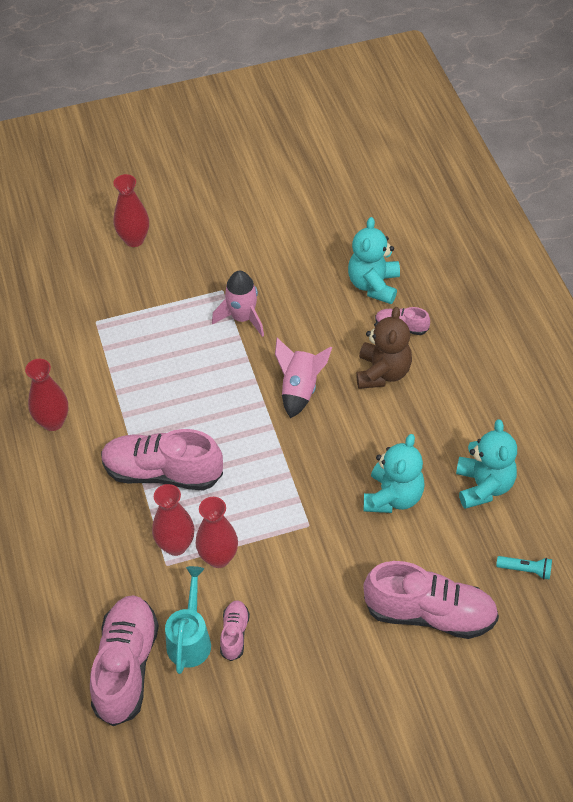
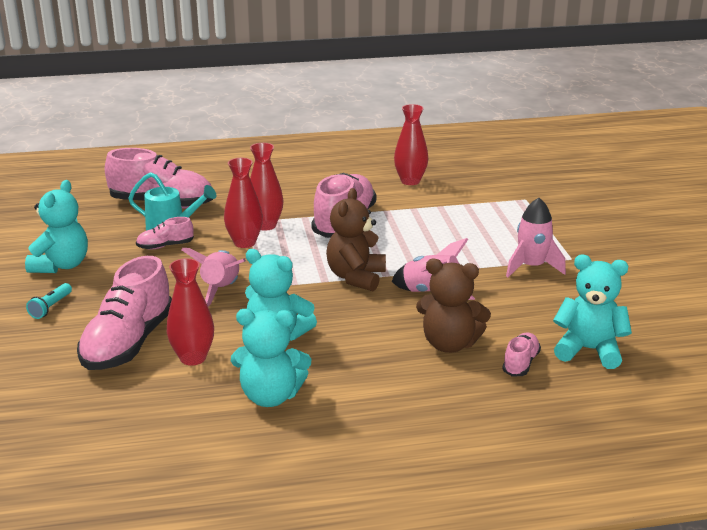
camera: 95 degrees right, 25 degrees down
red vase [113,174,149,247] -> red vase moved to [167,258,214,366]
pink shoe [220,600,250,661] -> pink shoe turned 150 degrees clockwise [136,217,194,249]
turquoise flashlight [496,556,552,580] -> turquoise flashlight moved to [26,283,72,319]
none -> turquoise teddy bear [25,180,88,273]
none -> pink rocket [181,248,246,306]
none -> brown teddy bear [326,188,386,291]

